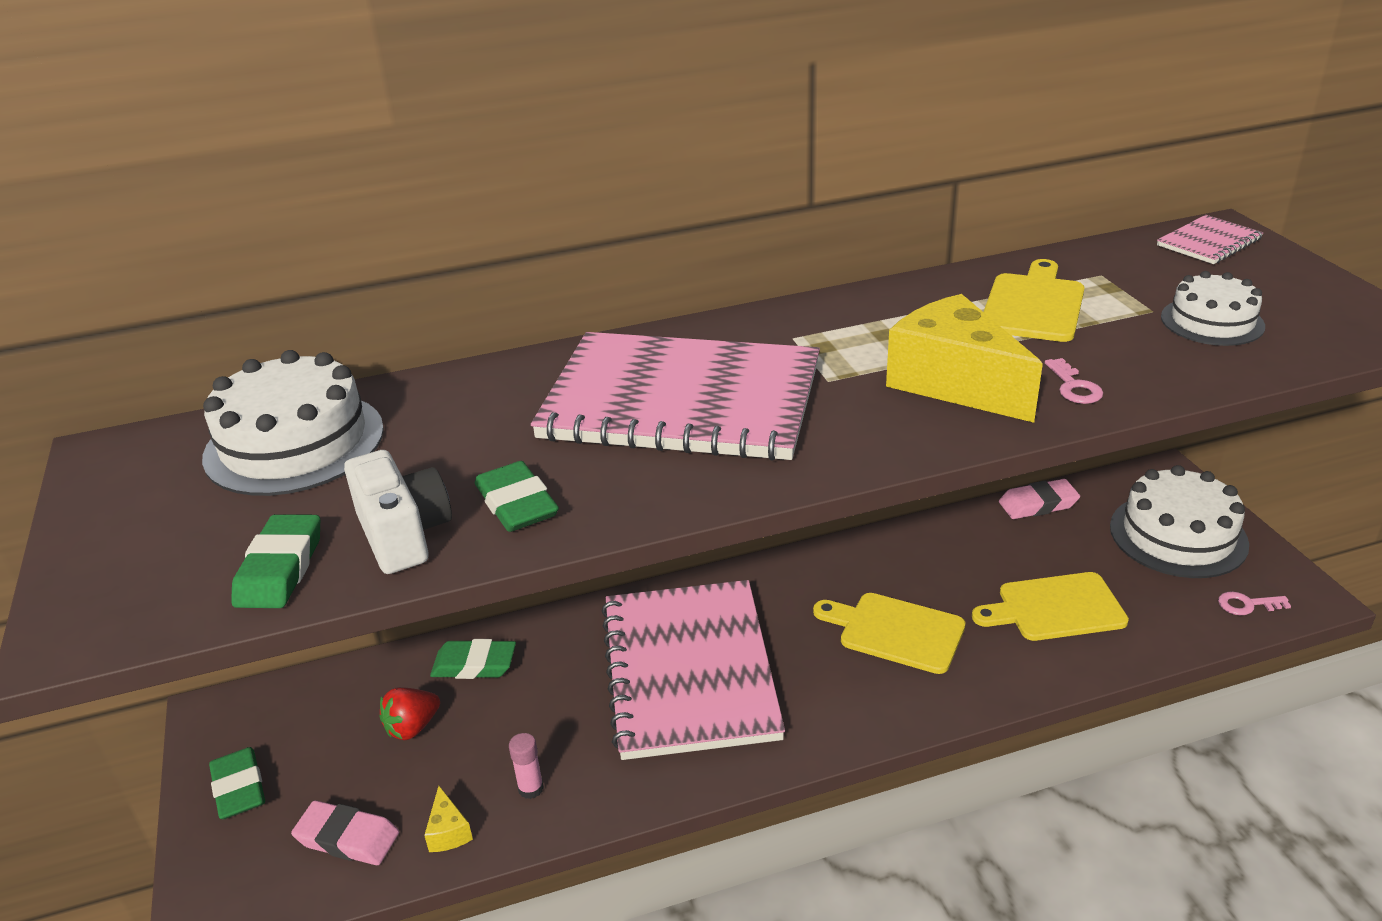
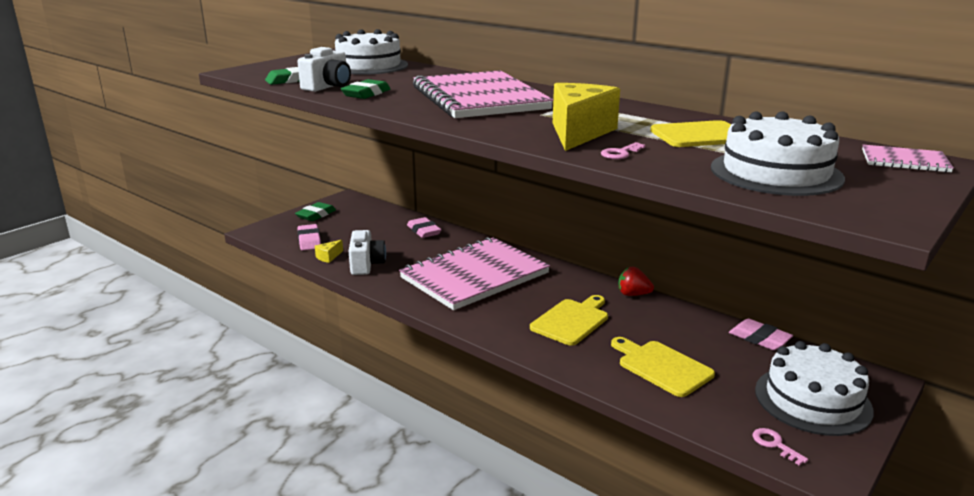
camera: 55 degrees right, 10 degrees down
red strawberry [379,687,440,740] -> red strawberry moved to [618,267,654,296]
green eraser [430,639,516,679] -> pink eraser [407,217,441,238]
pink glue stick [509,733,544,799] -> white camera [349,230,386,275]
yellow cutting board [813,593,965,674] -> yellow cutting board turned 45 degrees clockwise [530,295,608,346]
white cake [1161,271,1265,346] -> white cake [711,111,845,196], size x1.66

